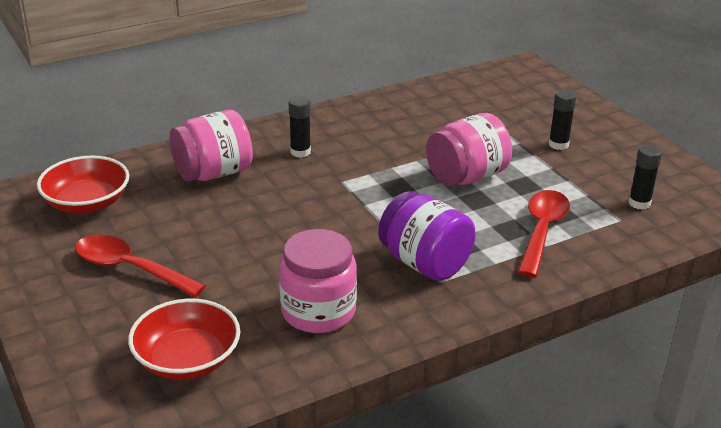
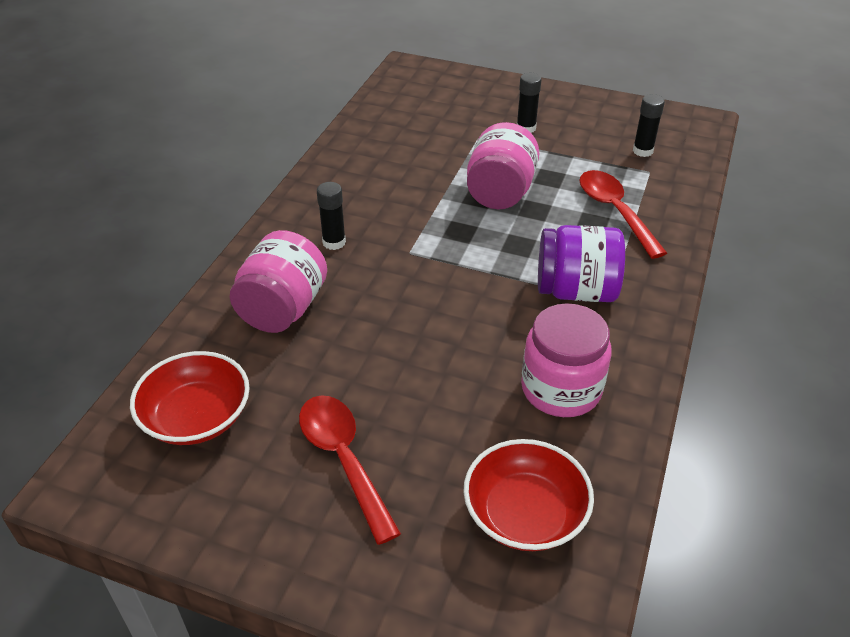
camera: 40 degrees left, 10 degrees up
red spoon [75,235,206,297] -> red spoon turned 75 degrees clockwise [299,395,401,545]

